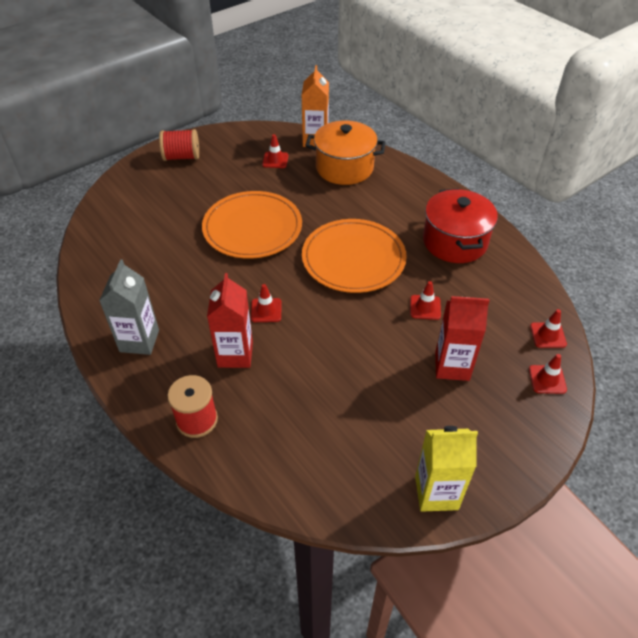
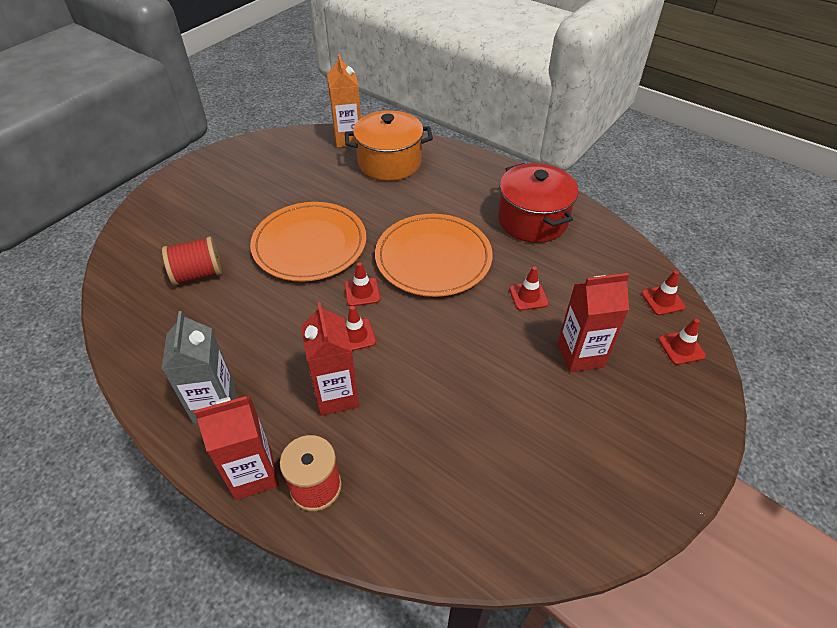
camera: 15 degrees left, 0 degrees up
red spool [159,129,199,161] -> red spool moved to [162,236,222,285]
red traffic cone [262,134,288,168] -> red traffic cone moved to [345,262,380,306]
yellow carton [415,426,478,512] -> none
none -> red carton [194,396,279,500]

